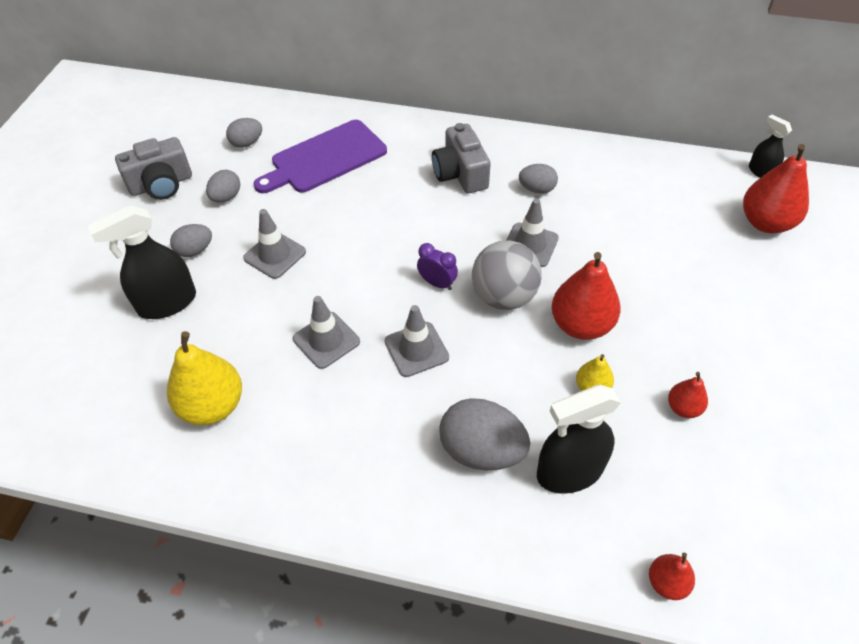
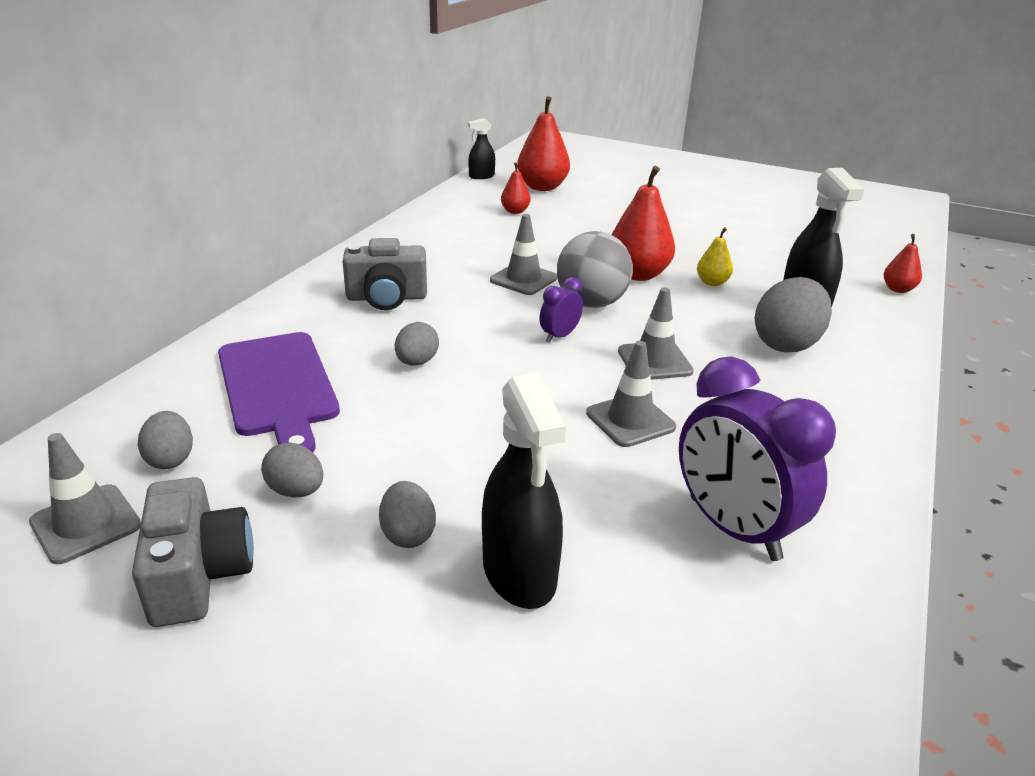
camera: 80 degrees left, 20 degrees down
yellow pear [167,331,242,425] -> purple clock [679,357,836,561]
grey traffic cone [243,209,306,279] -> grey traffic cone moved to [29,433,141,564]
grey egg [519,164,558,194] -> grey egg moved to [395,322,439,366]
red pear [668,372,708,418] -> red pear moved to [501,162,531,214]

